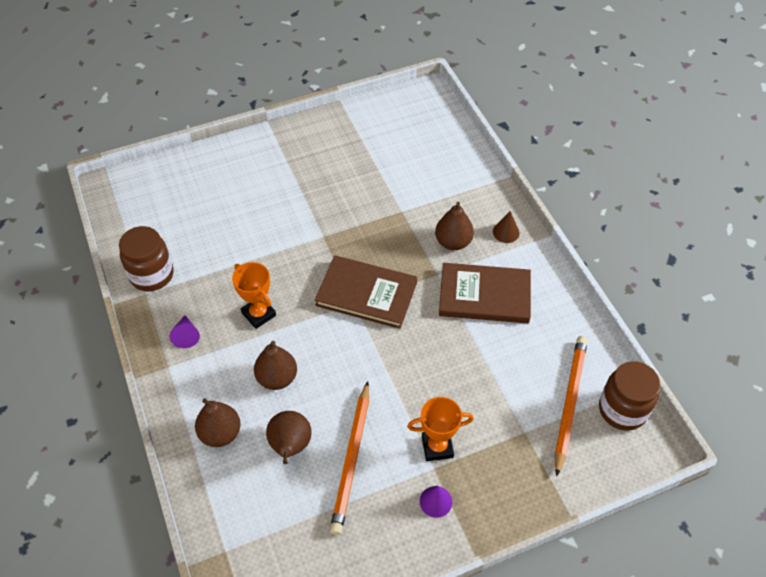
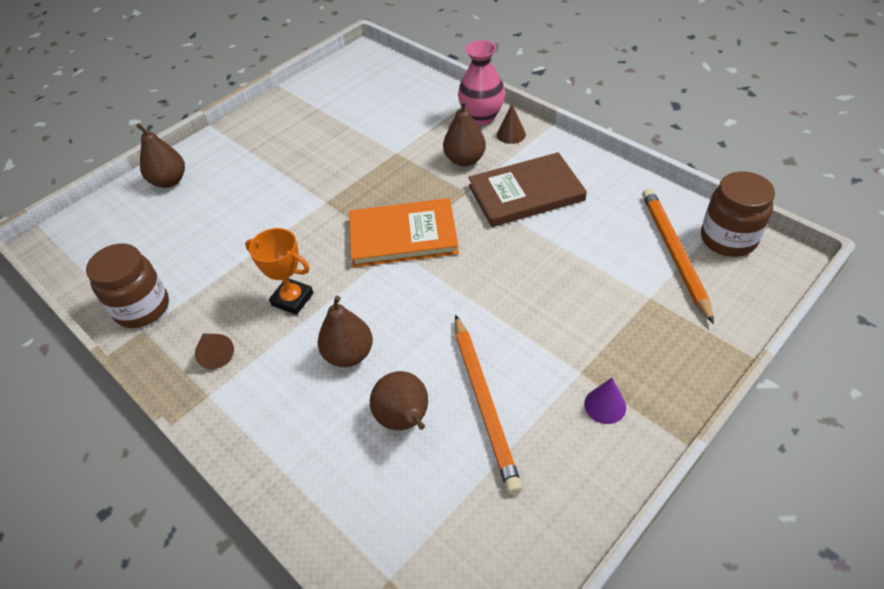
camera: 20 degrees left, 5 degrees down
purple cone [169,316,200,348] -> brown cone [195,333,234,369]
brown pear [195,398,241,447] -> brown pear moved to [136,123,185,188]
brown book [315,255,417,329] -> orange book [349,198,459,267]
orange trophy [407,397,473,461] -> none
none -> pink vase [458,40,505,125]

